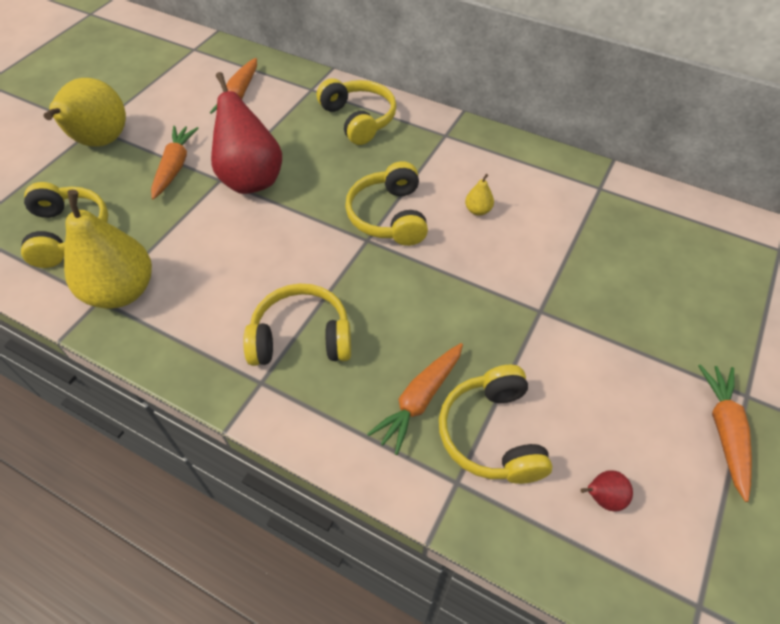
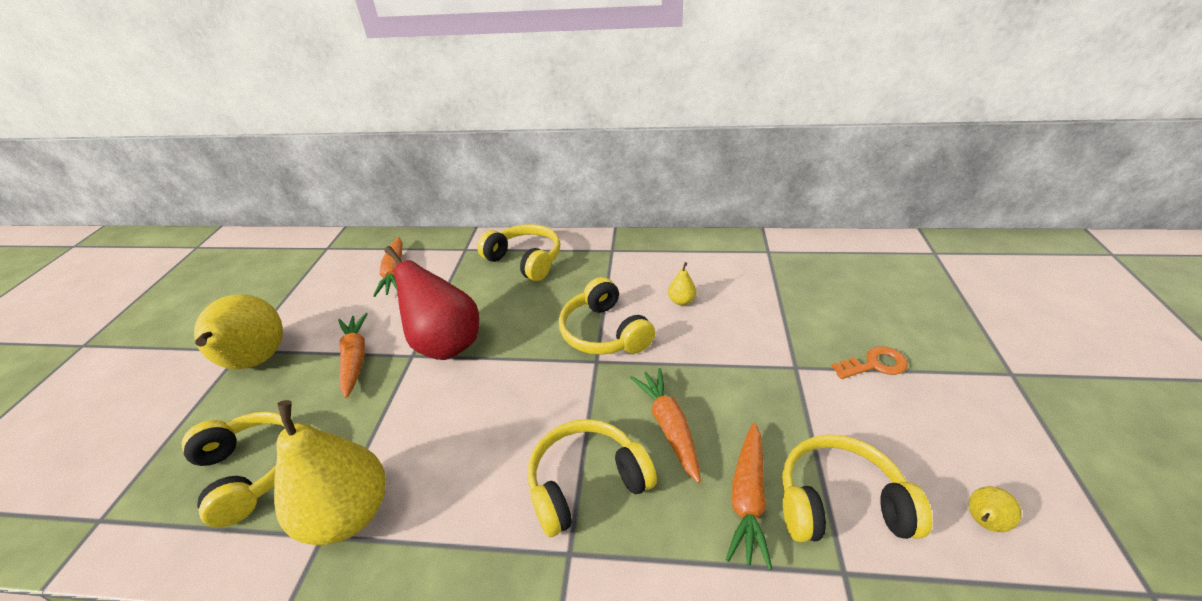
camera: 20 degrees left, 15 degrees down
yellow headphones [439,365,552,484] -> yellow headphones turned 120 degrees clockwise [782,434,932,542]
red pear [581,470,633,512] -> yellow pear [969,486,1022,532]
orange carrot [698,364,752,502] -> orange carrot moved to [630,368,701,483]
none -> orange key [831,346,908,379]

